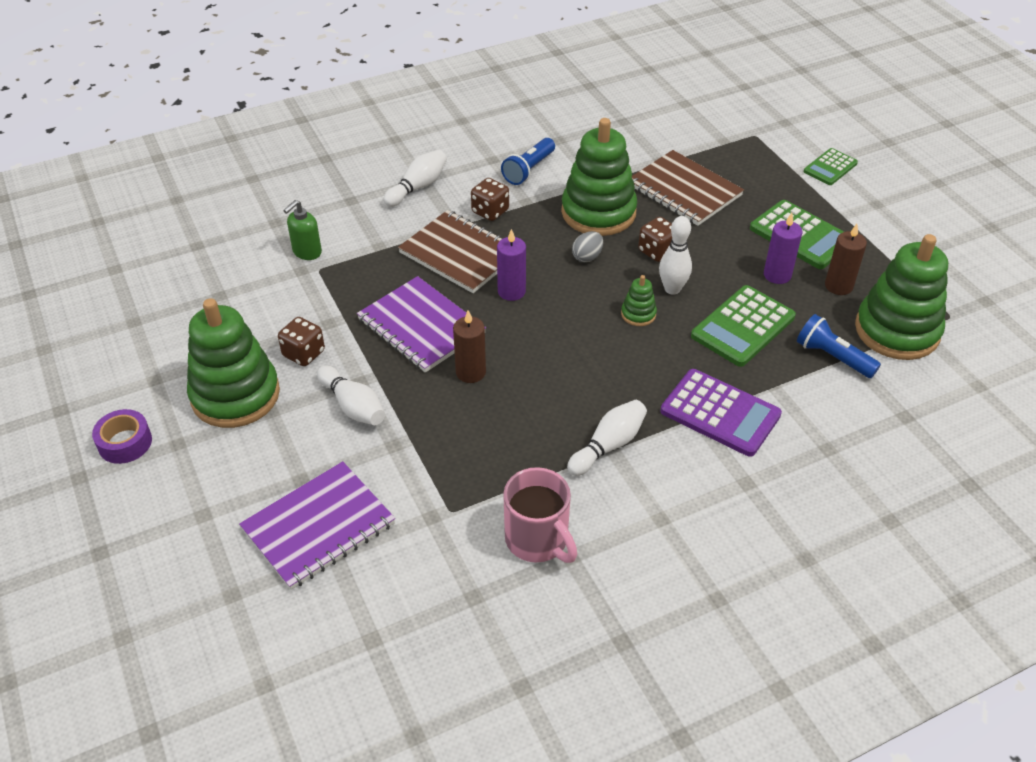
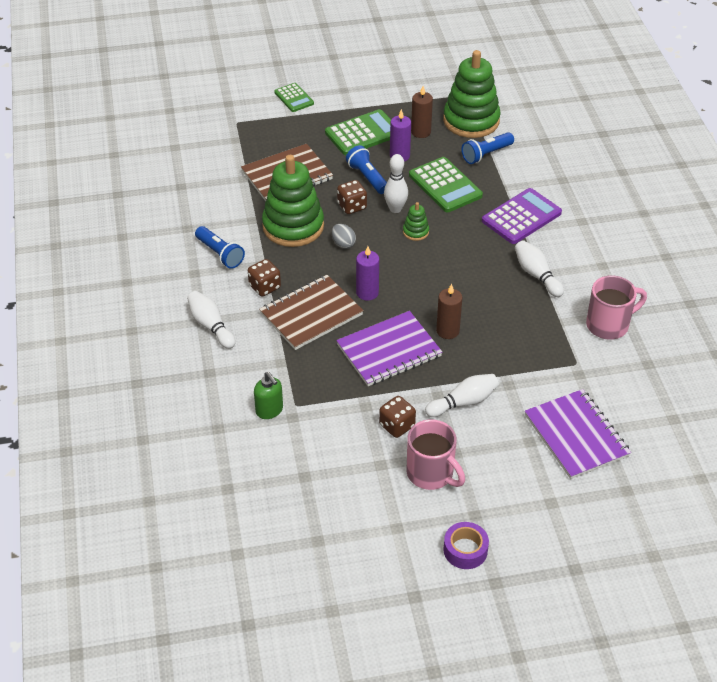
camera: 75 degrees left, 0 degrees up
green stacking toy [187,298,280,428] -> pink mug [407,420,465,490]
none -> blue flashlight [346,145,387,194]

